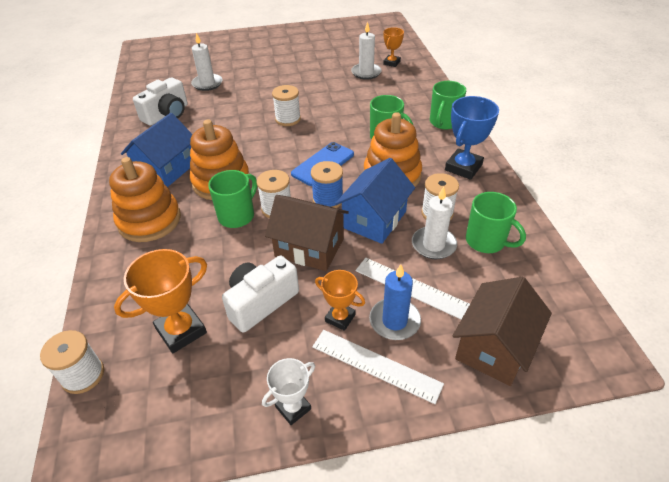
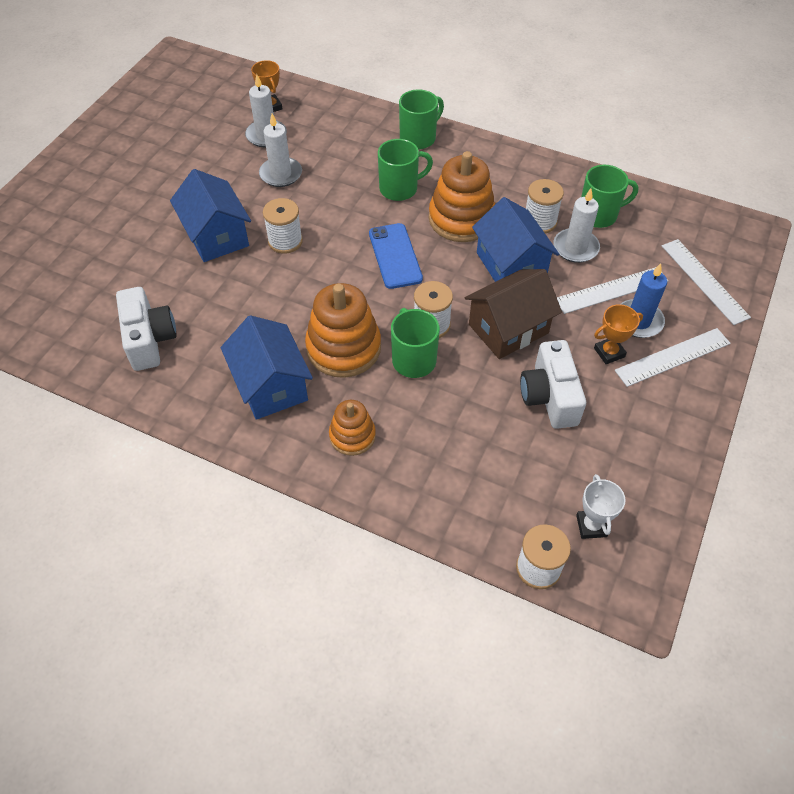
camera: 55 degrees left, 10 degrees up
orange stacking toy [109,157,181,242] -> orange stacking toy [329,400,376,456], size x0.58
orange trophy [114,249,207,353] -> none
white candle [191,33,223,91] -> white candle moved to [259,114,302,187]
white trophy [262,358,315,425] -> white trophy moved to [576,474,626,539]
blue spool [311,161,343,208] -> none
green mug [430,81,466,130] -> green mug turned 105 degrees counterclockwise [399,89,444,149]
blue trophy [445,96,499,180] -> none
brown house [453,277,552,386] -> white ruler [662,239,751,325]
none -> blue house [170,169,251,262]

